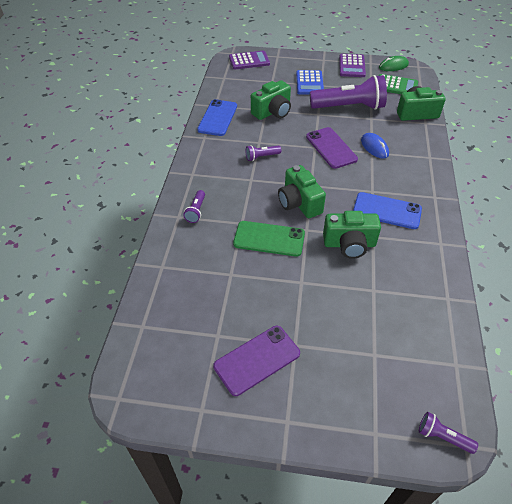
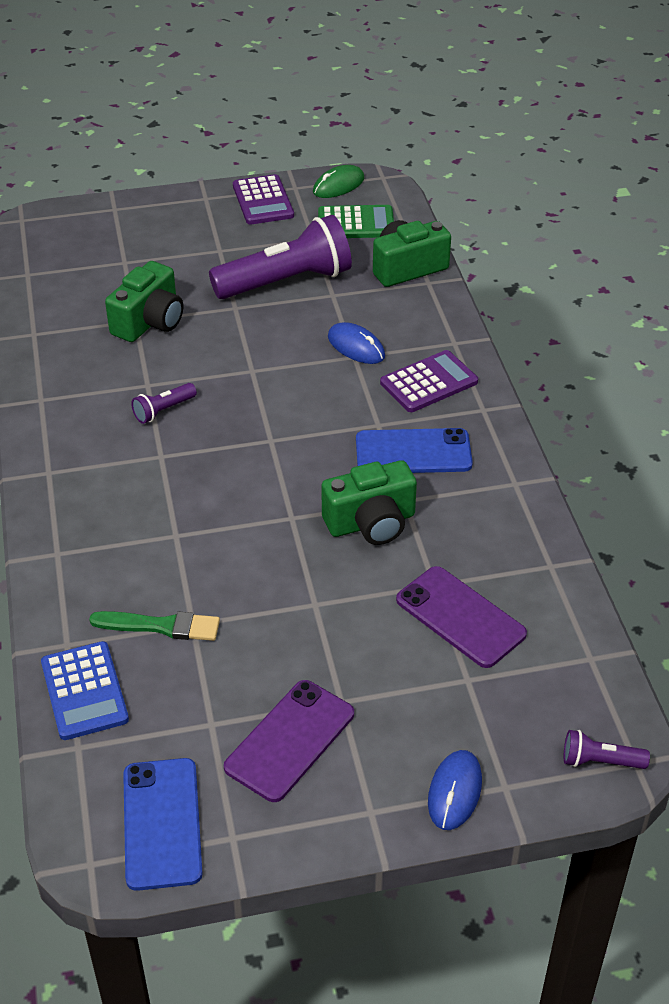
camera: 20 degrees left, 5 degrees down
purple flashlight [183,190,205,223] -> none
blue phone [197,99,237,136] -> blue phone moved to [123,758,203,891]
purple calculator [229,51,270,69] -> purple calculator moved to [380,350,478,412]
green phone [233,221,305,257] -> none
green camera [278,165,326,218] -> none
blue calculator [296,70,324,95] -> blue calculator moved to [41,641,129,740]
purple phone [306,127,358,169] -> purple phone moved to [396,566,527,668]
none -> green brush [89,611,220,641]
none -> blue mouse [428,750,482,830]

